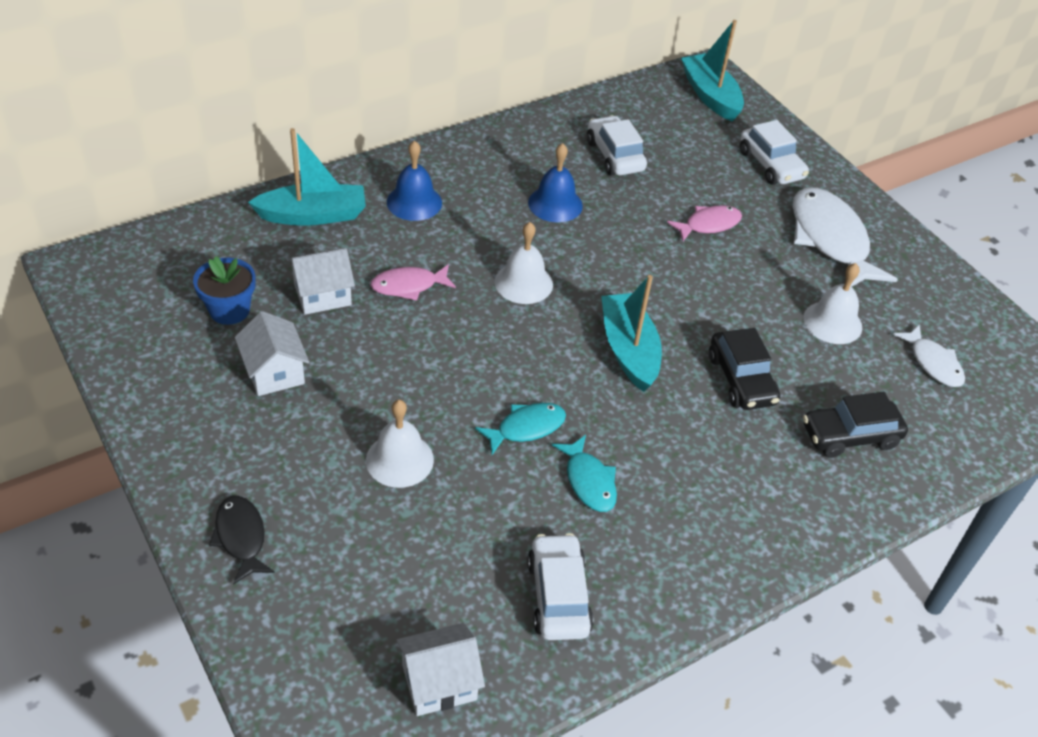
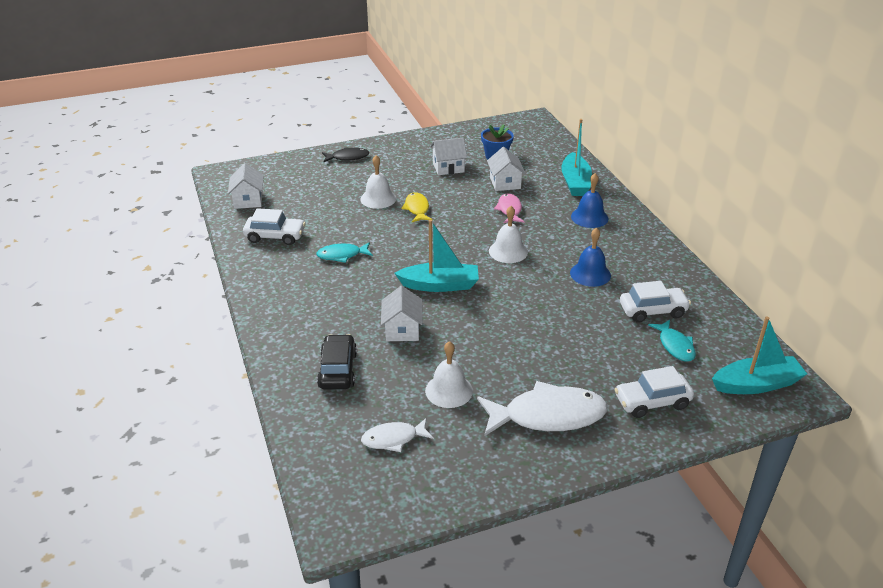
camera: 105 degrees right, 10 degrees down
turquoise fish [475,403,566,455] -> turquoise fish moved to [648,320,696,362]
pink fish [667,205,742,241] -> none
black car [709,328,780,410] -> white house [381,286,423,341]
none -> yellow fish [401,192,433,222]

